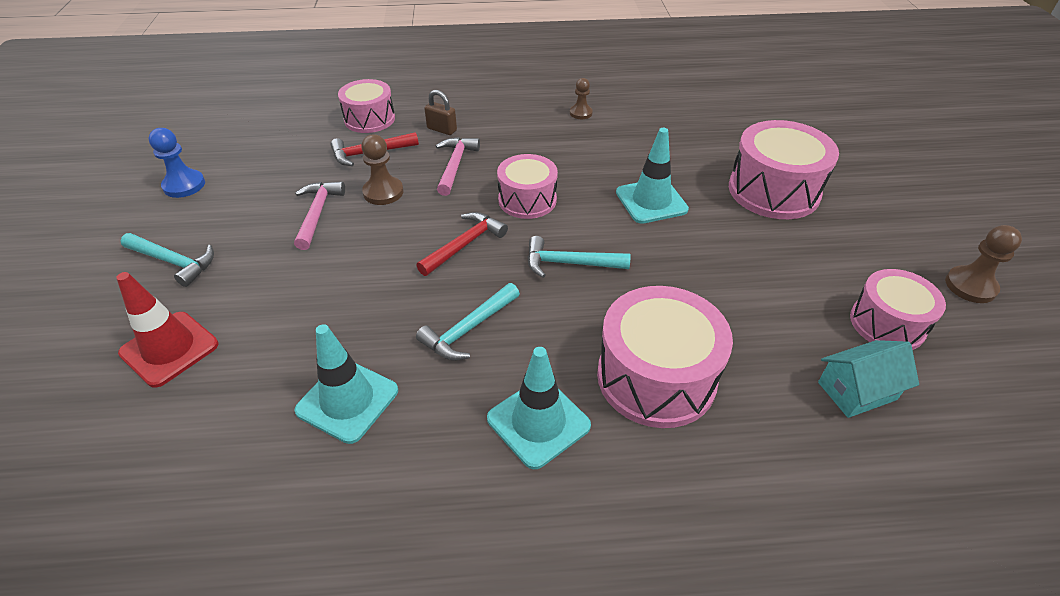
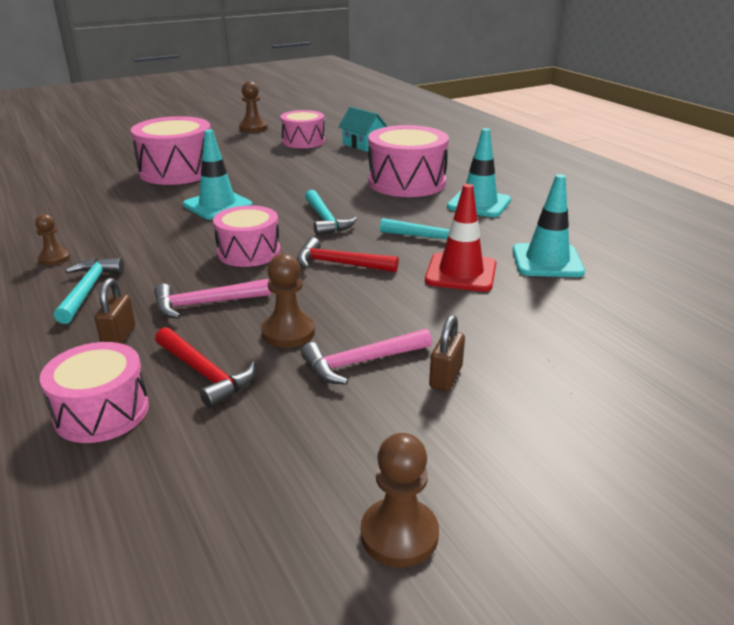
camera: 115 degrees left, 15 degrees down
red traffic cone [116,272,218,388] -> red traffic cone moved to [425,184,496,292]
turquoise hammer [121,233,214,287] -> turquoise hammer moved to [54,258,124,324]
blue pawn [149,128,205,198] -> brown pawn [361,433,439,567]
none -> brown padlock [429,315,465,391]

